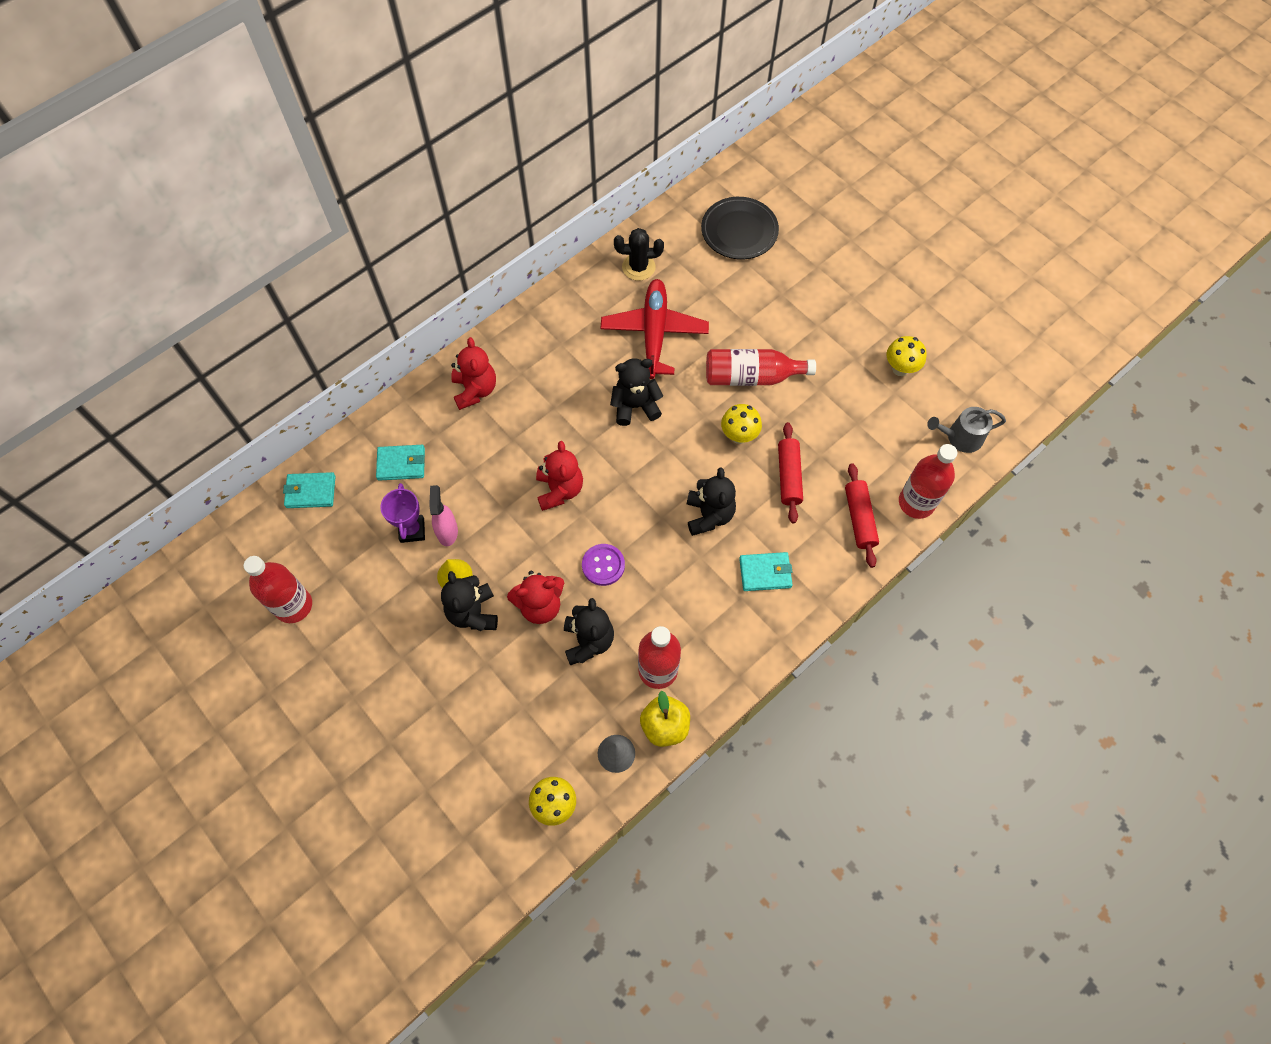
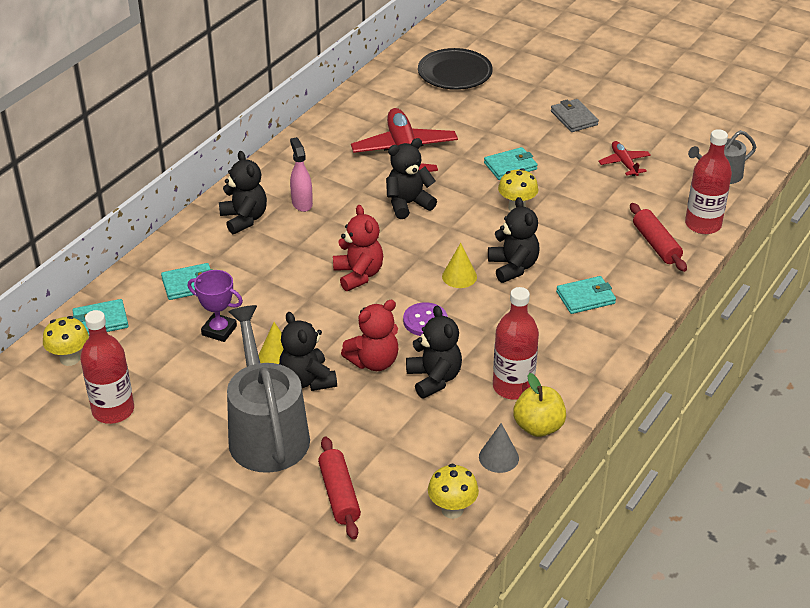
camera: 15 degrees left, 25 degrees down
purple trophy [380,483,425,543] -> purple trophy turned 45 degrees counterclockwise [188,270,243,342]
pink spray bottle [429,485,458,546] -> pink spray bottle moved to [290,137,313,212]
red teddy bear [451,337,496,410] -> black teddy bear [219,151,267,234]
black cactus [614,228,664,281] -> none
red bottle [706,349,816,386] -> turquoise wallet [484,147,537,180]
red rolling pin [778,422,803,523] -> red rolling pin moved to [318,437,361,540]
yellow mushroom [887,336,927,376] -> yellow mushroom moved to [43,316,89,366]
none -> grey watering can [227,305,310,473]
none -> yellow cone [442,243,477,288]
none -> grey wallet [551,99,599,132]
none -> red plane [598,141,651,176]

